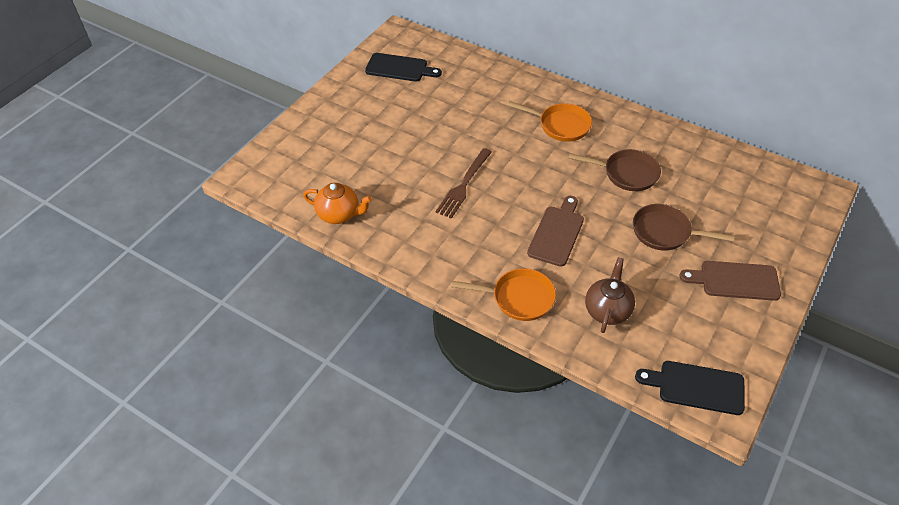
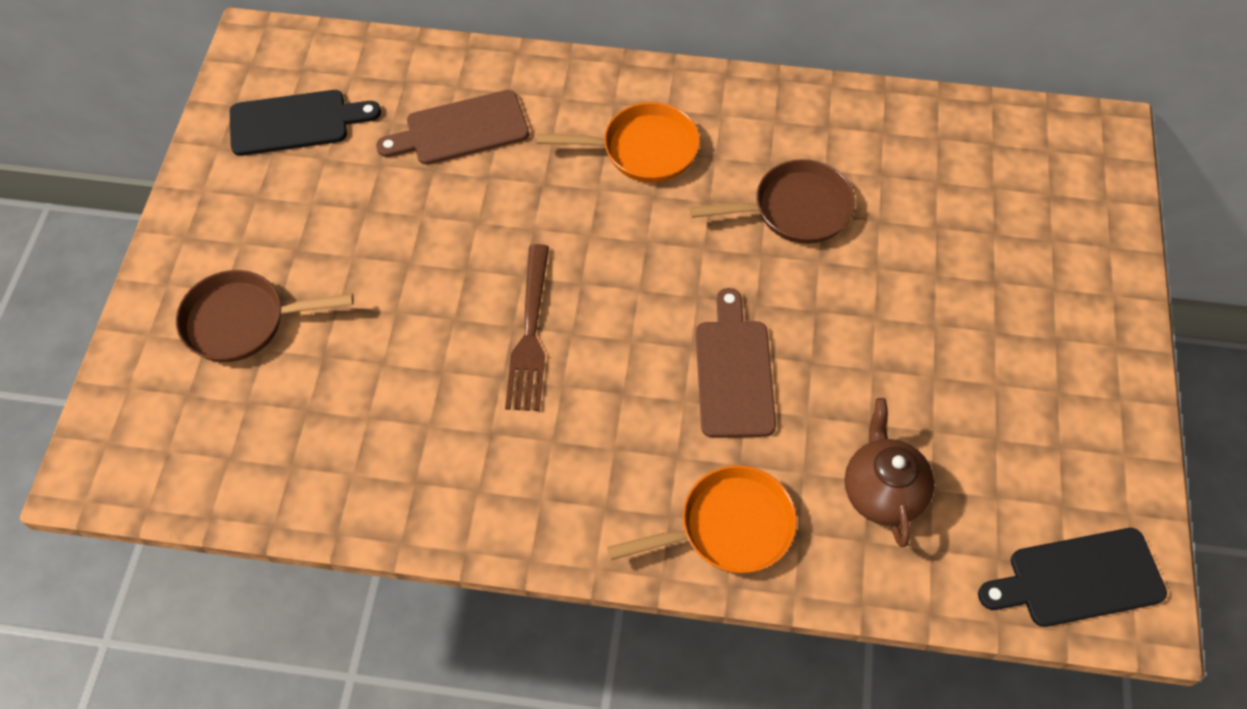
camera: 25 degrees left, 10 degrees up
orange teapot [303,183,372,224] -> none
brown pan [633,204,734,251] -> brown pan moved to [176,270,354,362]
brown cutting board [679,261,781,301] -> brown cutting board moved to [376,90,529,165]

